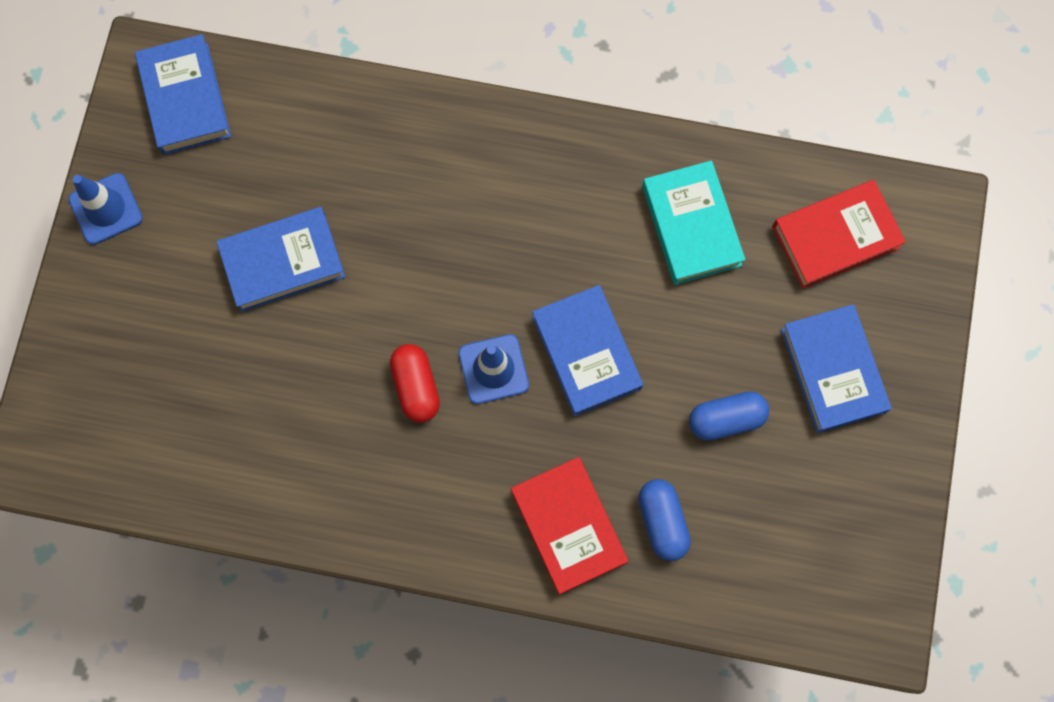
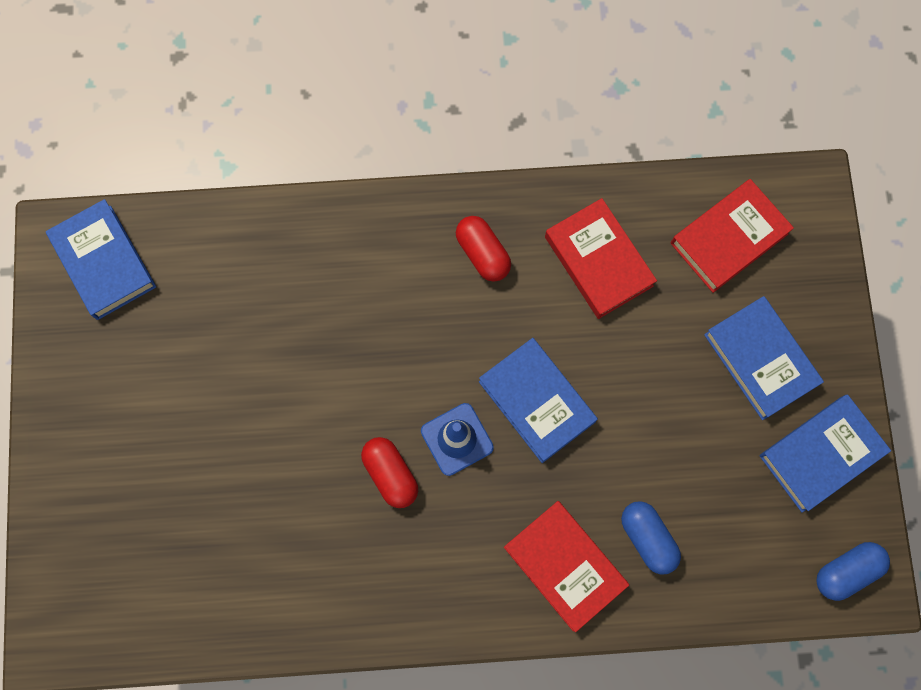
camera: 15 degrees left, 0 degrees up
blue traffic cone [69,173,143,245] -> none
blue book [216,207,346,312] -> blue book moved to [760,395,891,513]
turquoise book [642,160,746,285] -> red book [545,198,657,319]
blue capsule [689,391,769,441] -> blue capsule moved to [816,542,890,601]
none -> red capsule [456,216,511,282]

